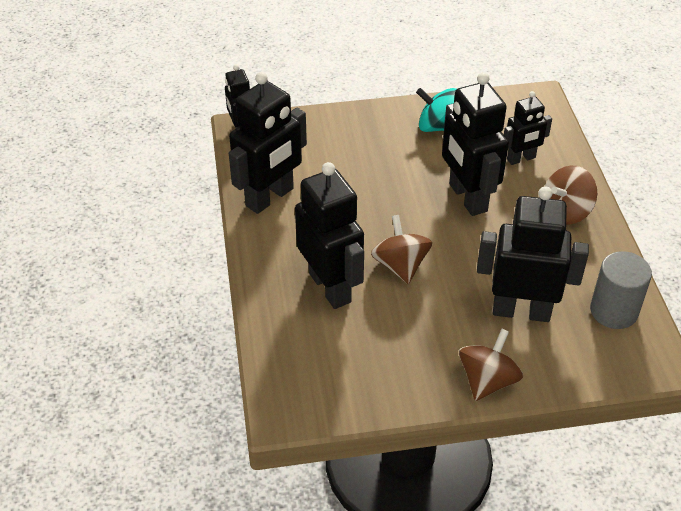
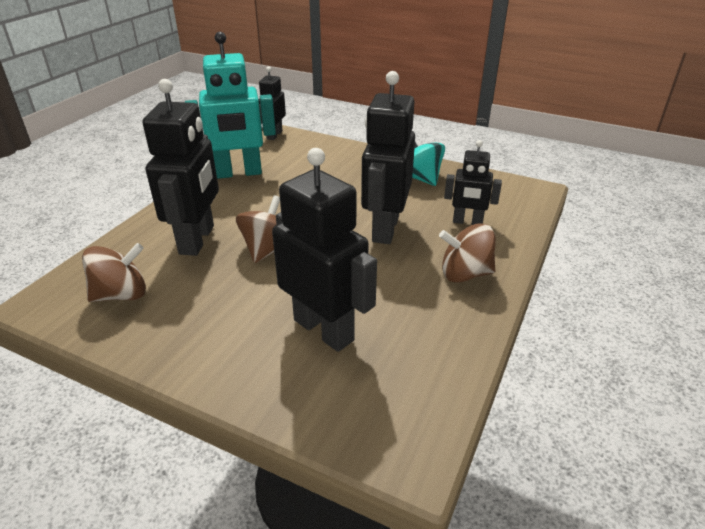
camera: 35 degrees right, 10 degrees down
black robot [229,72,307,214] -> turquoise robot [185,32,276,179]
brown spinning top [459,329,523,401] -> brown spinning top moved to [82,243,146,302]
grey cylinder [590,251,652,329] -> none

